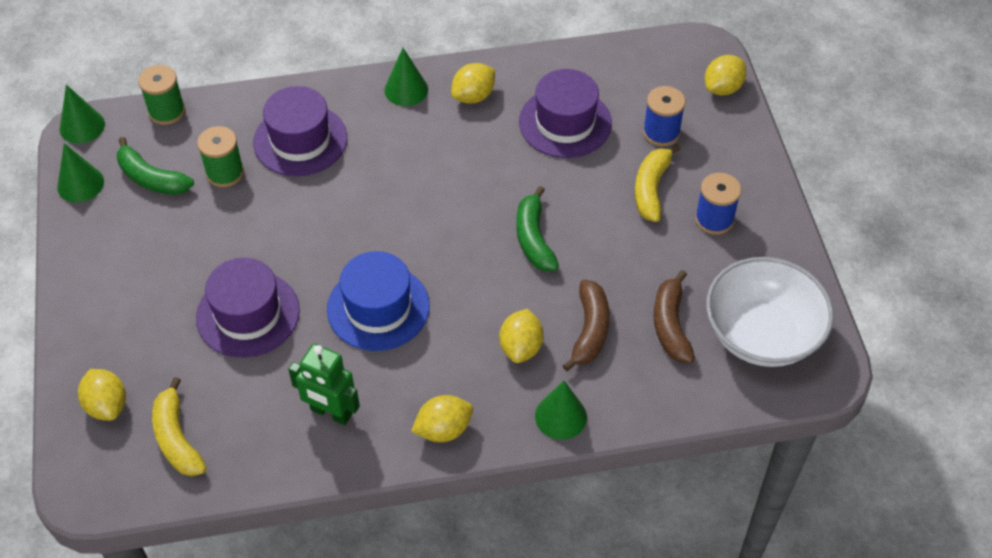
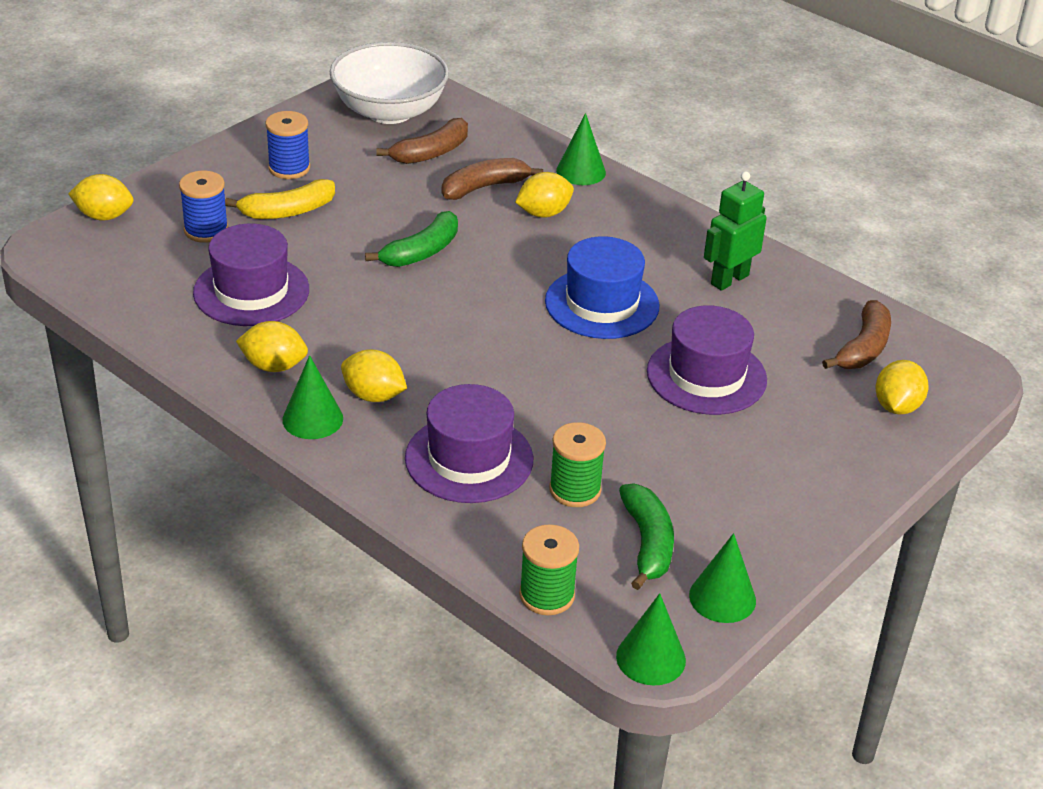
camera: 130 degrees left, 15 degrees down
yellow banana [152,377,207,476] -> brown banana [822,300,891,369]
green robot [288,344,360,425] -> green robot turned 120 degrees counterclockwise [704,171,767,291]
yellow lemon [411,395,473,442] -> yellow lemon moved to [341,349,407,402]

